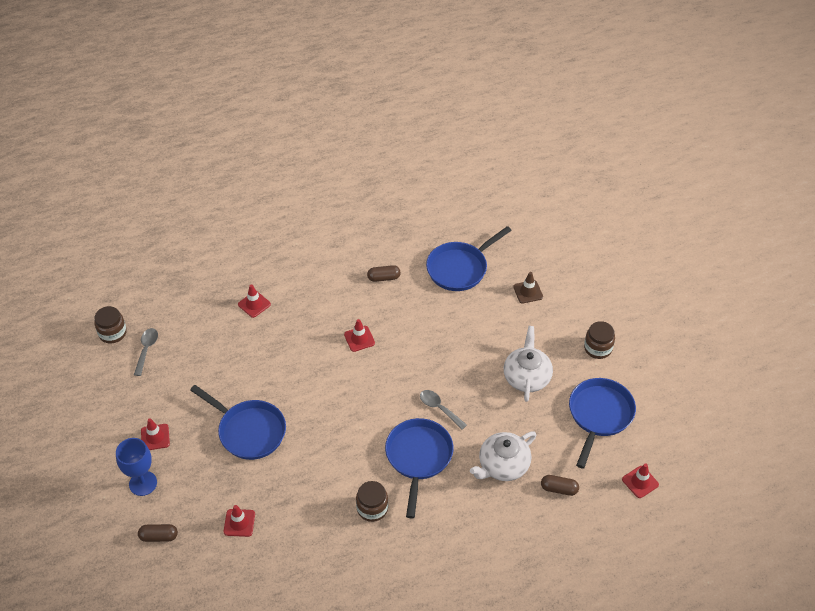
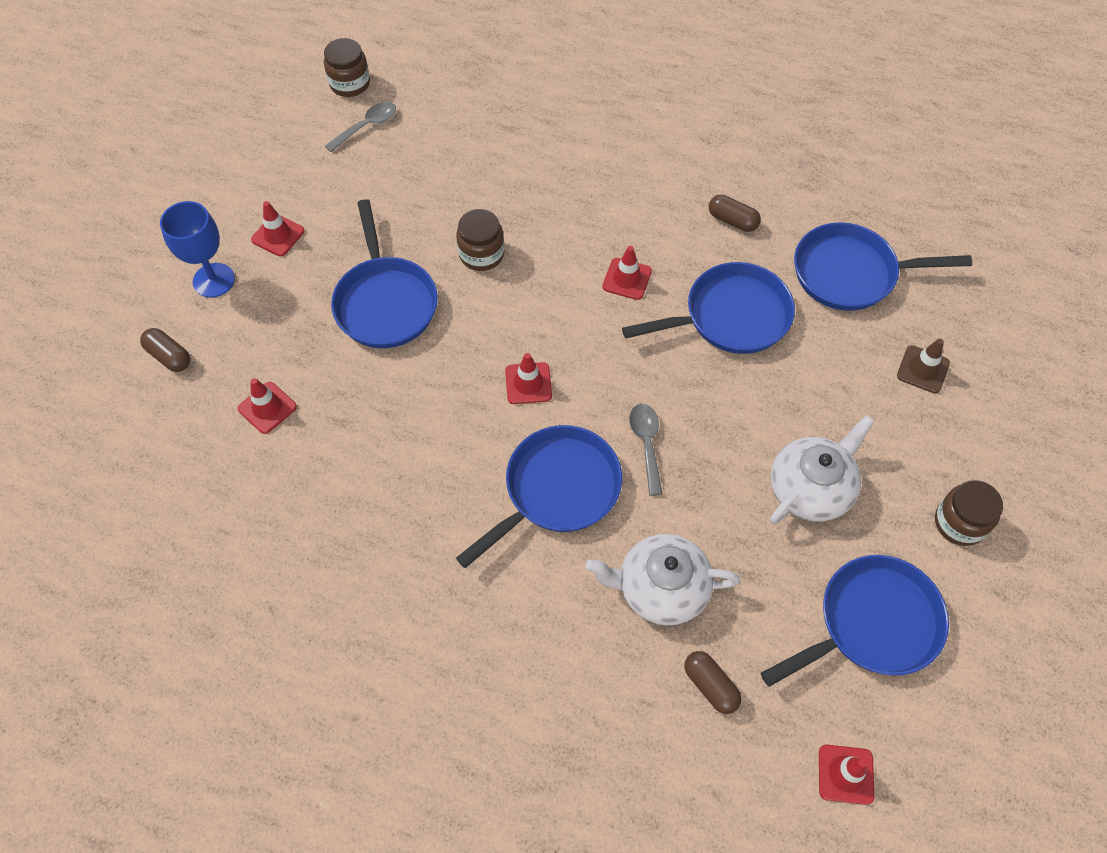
camera: 40 degrees right, 10 degrees up
red traffic cone [238,284,271,318] -> red traffic cone moved to [505,353,552,404]
brown jar [356,481,388,522] -> brown jar moved to [457,209,504,271]
none -> blue pan [622,262,795,354]

